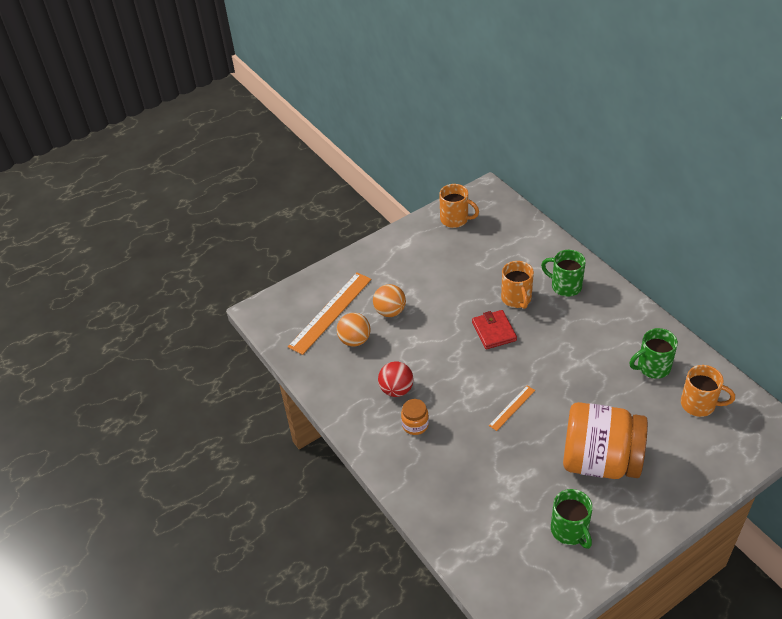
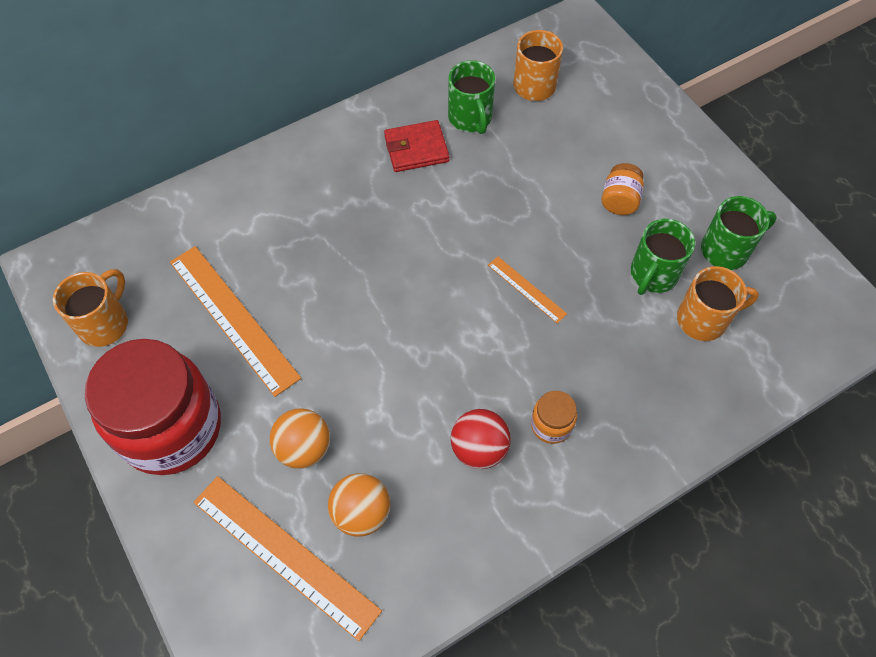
camera: 90 degrees left, 15 degrees up
red wallet [472,310,517,349] -> red wallet moved to [384,120,449,172]
orange mug [501,261,534,309] -> orange mug moved to [677,266,759,341]
green mug [541,250,586,297] -> green mug moved to [631,219,695,295]
orange jar [563,402,648,479] -> orange jar [602,163,644,215], size x0.41
none -> red jar [85,339,221,475]
none -> orange ruler [170,246,301,397]

